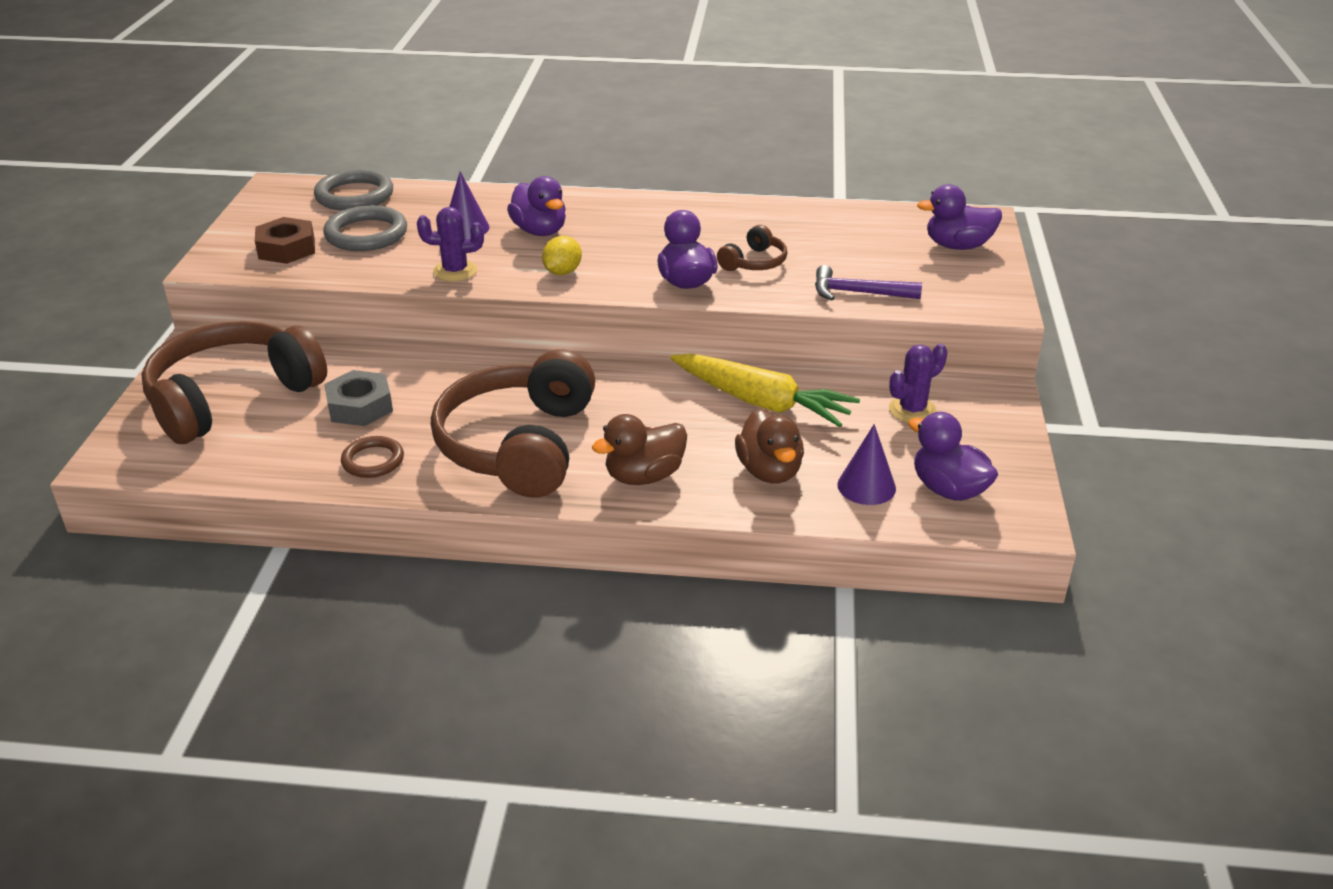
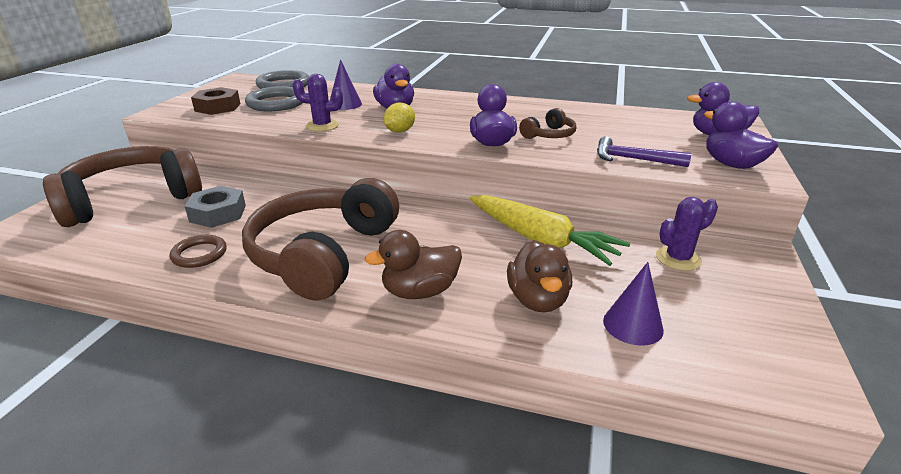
camera: 10 degrees right, 5 degrees down
purple duck [908,412,998,501] -> purple duck moved to [704,101,778,169]

